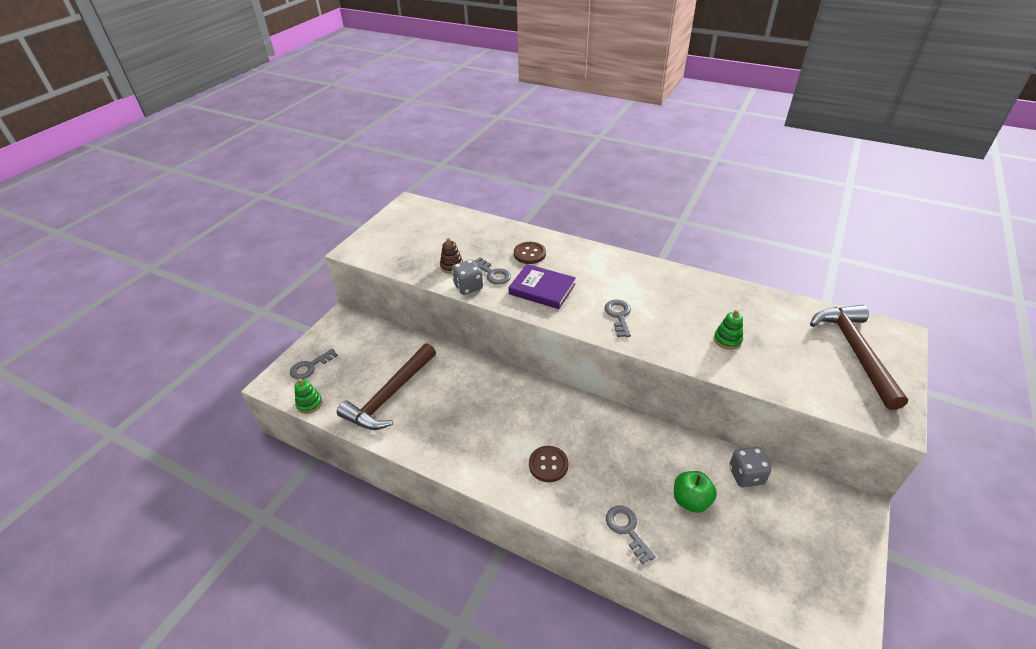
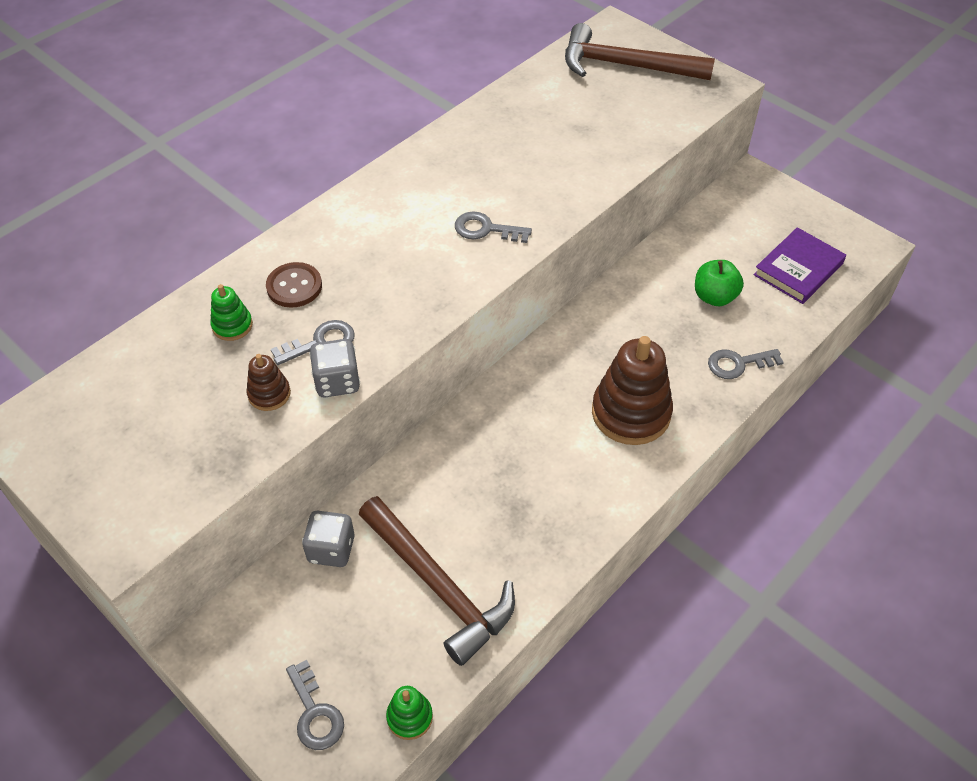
camera: 75 degrees left, 10 degrees up
purple book [508,264,576,309] -> purple book moved to [754,227,846,304]
brown button [529,446,569,482] -> brown stacking toy [592,336,673,445]
green stacking toy [714,310,743,350] -> green stacking toy moved to [210,284,253,341]
grey dice [729,447,772,488] -> grey dice moved to [302,511,354,567]

